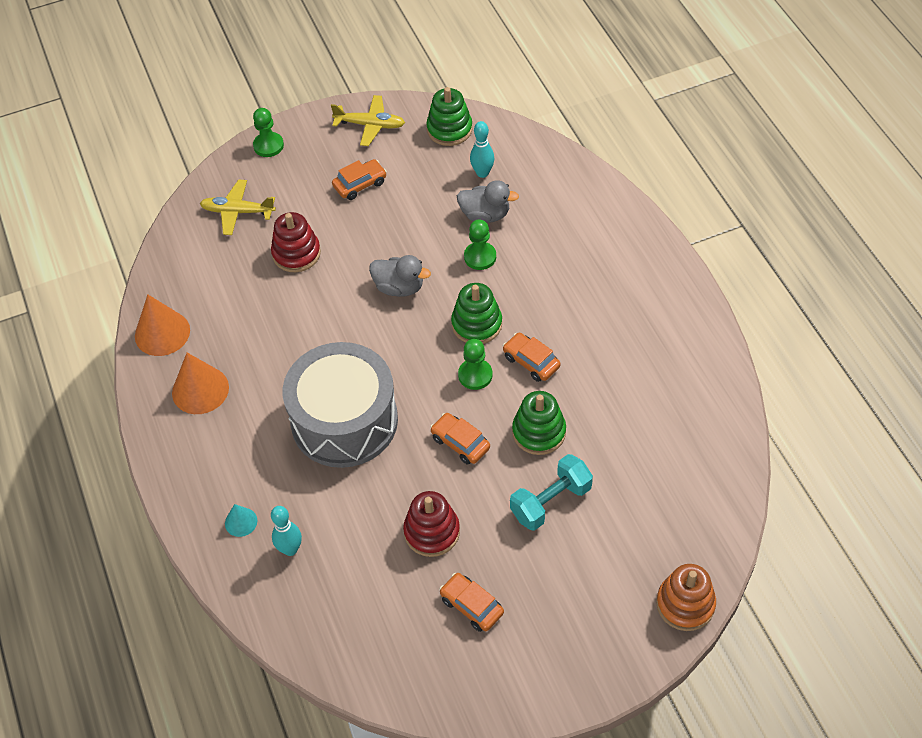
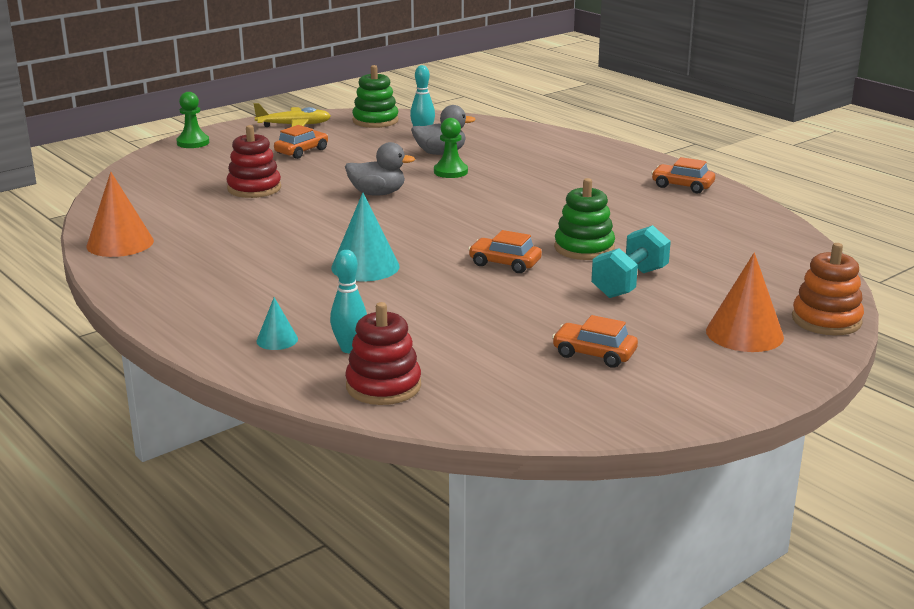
camera: 20 degrees left, 30 degrees down
orange cone [172,353,229,414] -> orange cone moved to [706,252,784,352]
yellow plane [200,179,276,235] -> none
grey drum [283,342,398,468] -> turquoise cone [331,192,400,281]
red stacking toy [403,491,460,557] -> red stacking toy moved to [345,302,421,405]
green stacking toy [451,283,502,344] -> none
green pawn [458,339,493,390] -> none
orange car [503,333,561,382] -> orange car moved to [651,157,715,193]

